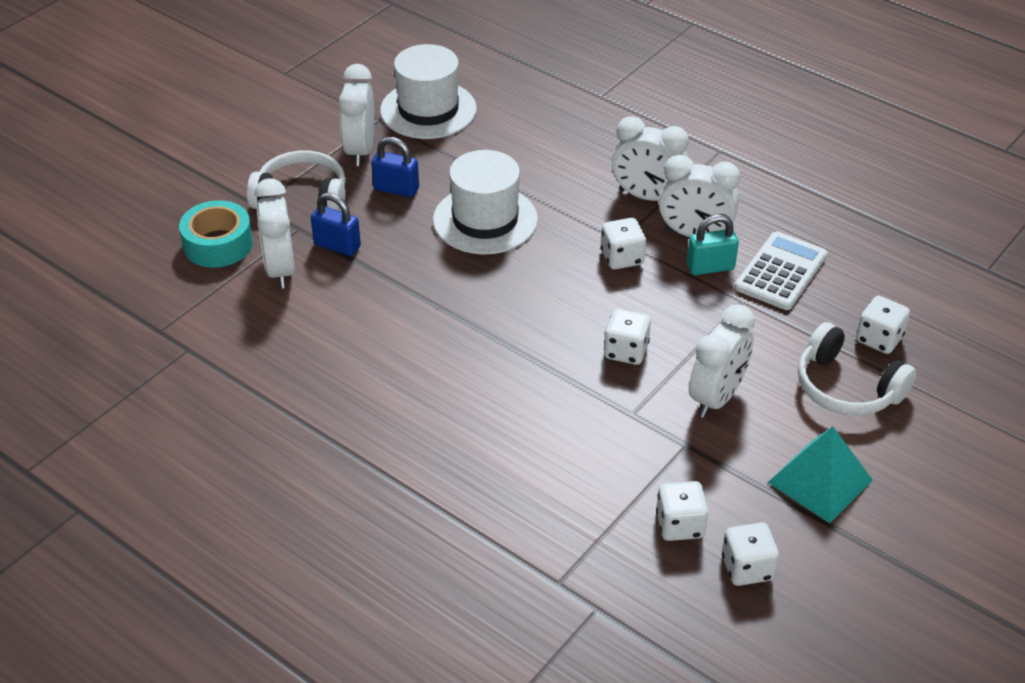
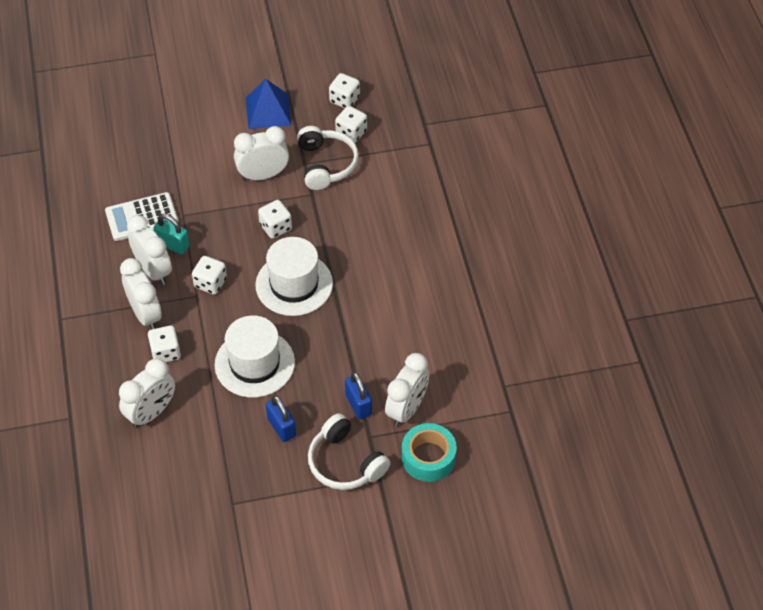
camera: 140 degrees left, 10 degrees up
white clock [338,64,374,166] -> white clock moved to [119,358,175,428]
white hat [380,44,477,139] -> white hat moved to [255,237,333,316]
turquoise pyramid [767,426,873,523] -> blue pyramid [246,79,291,129]
white headphones [798,322,916,416] -> white headphones moved to [297,126,359,190]
white dice [856,296,910,354] -> white dice moved to [148,325,181,362]

